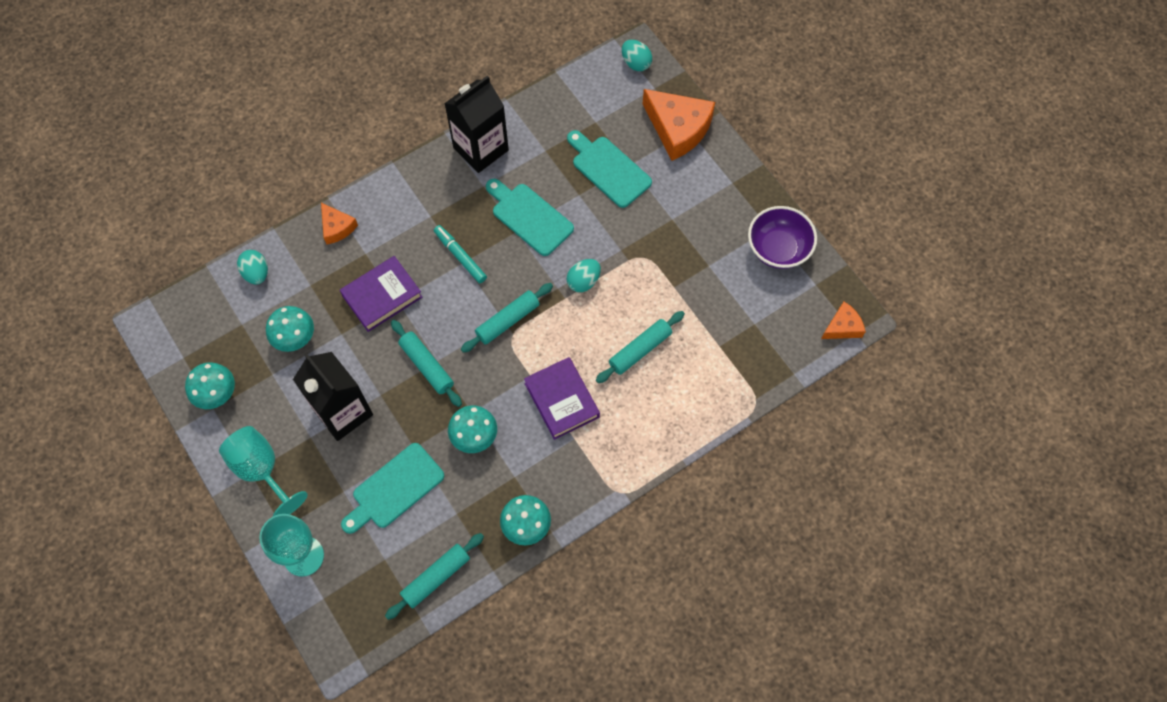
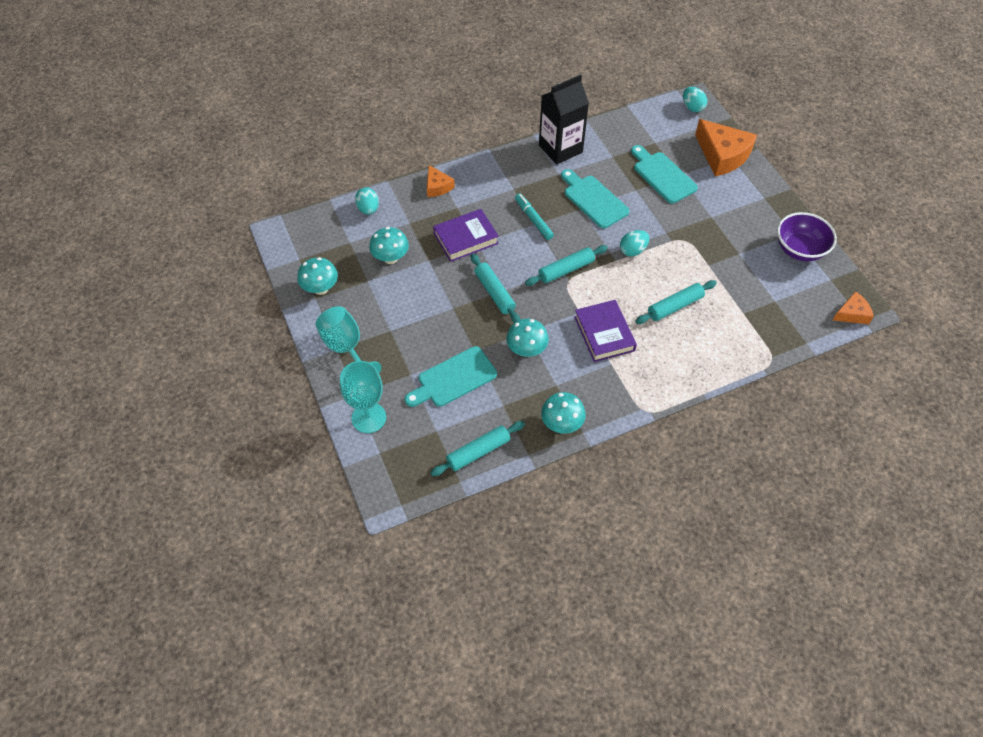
camera: 10 degrees right, 10 degrees down
black carton [293,352,373,441] -> none

